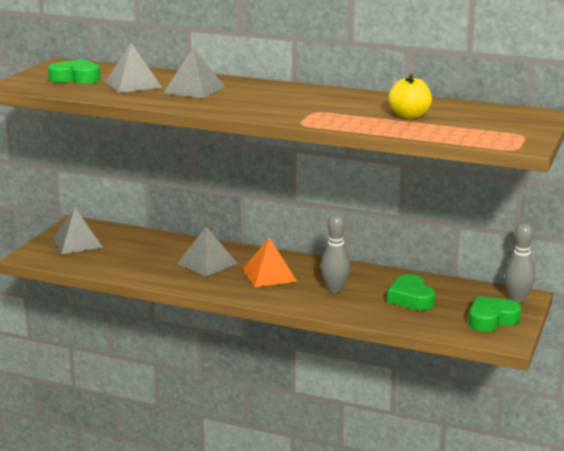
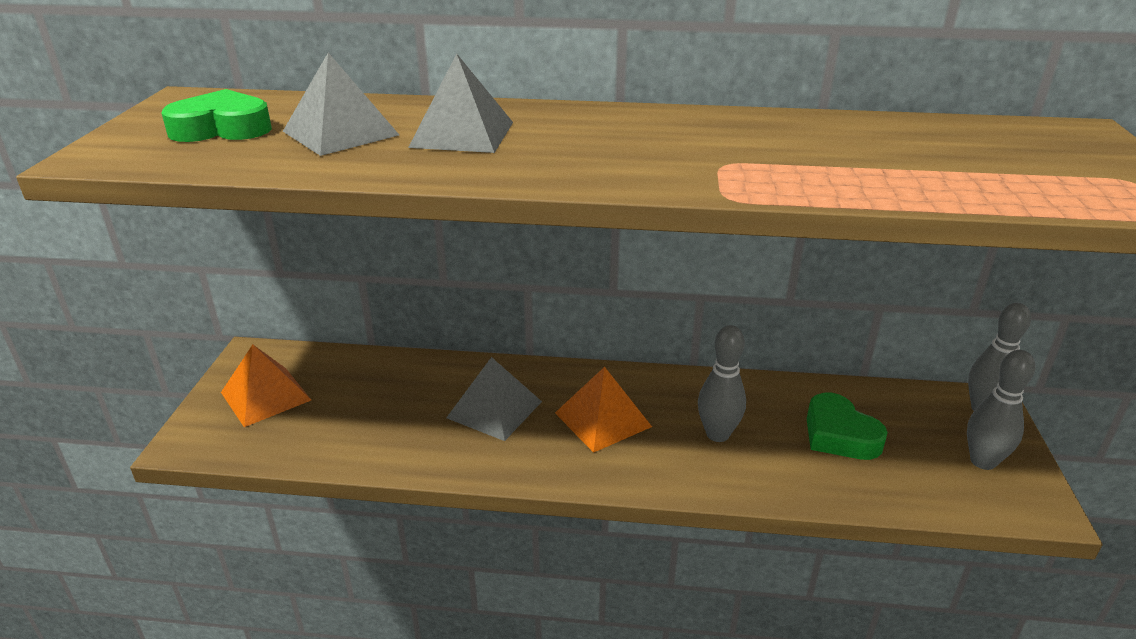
camera: 15 degrees left, 10 degrees up
grey pyramid [53,207,103,254] -> orange pyramid [221,344,311,427]
yellow apple [388,74,432,119] -> none
green heart [468,296,521,332] -> grey bowling pin [967,350,1036,470]

